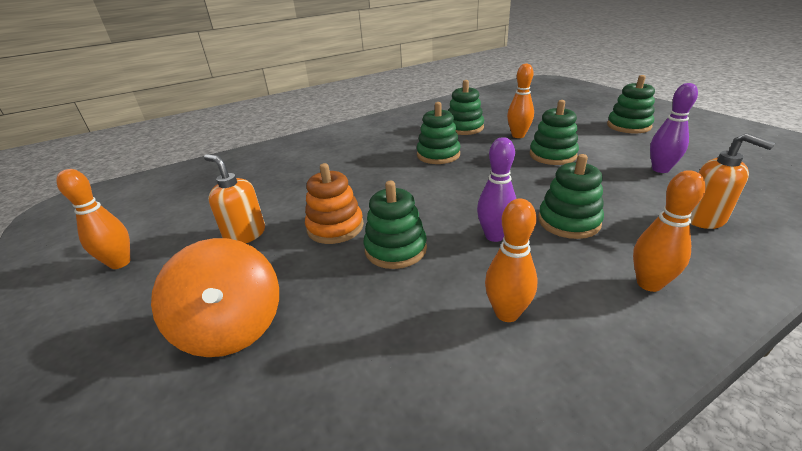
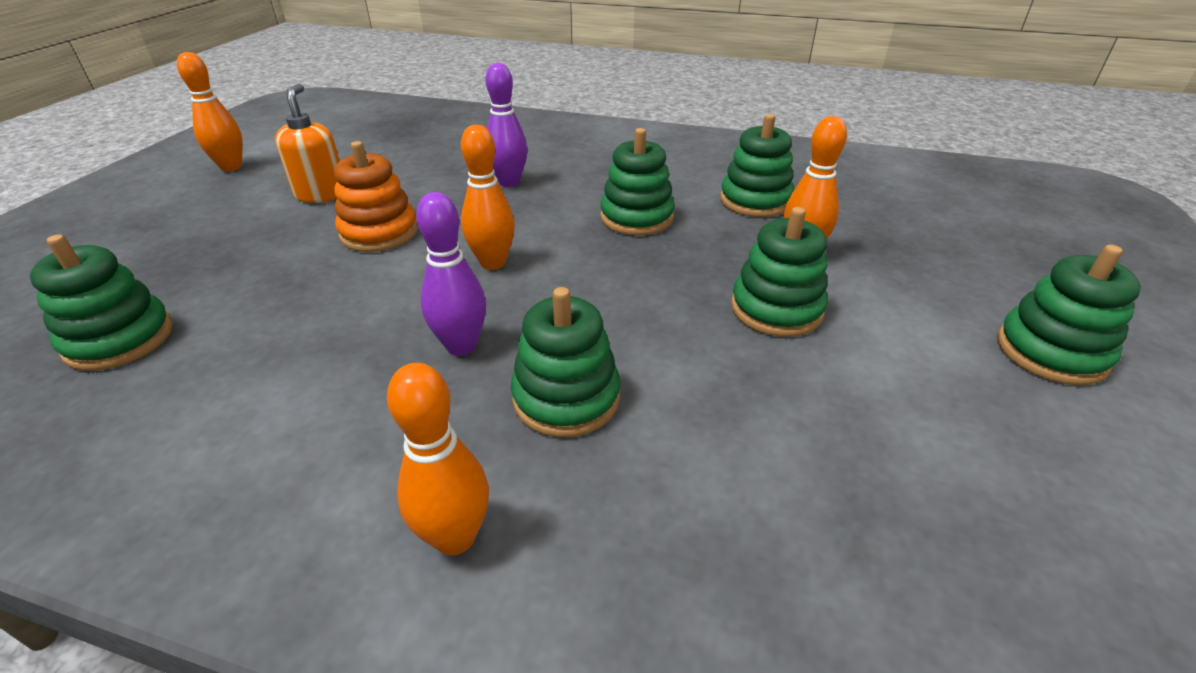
camera: 45 degrees right, 5 degrees up
orange spinning top [151,238,279,357] -> none
green stacking toy [364,181,427,269] -> green stacking toy moved to [30,234,173,371]
orange bowling pin [485,199,537,322] -> orange bowling pin moved to [461,125,515,270]
purple bowling pin [650,83,698,173] -> purple bowling pin moved to [486,63,528,187]
orange soap dispenser [689,133,775,229] -> none

